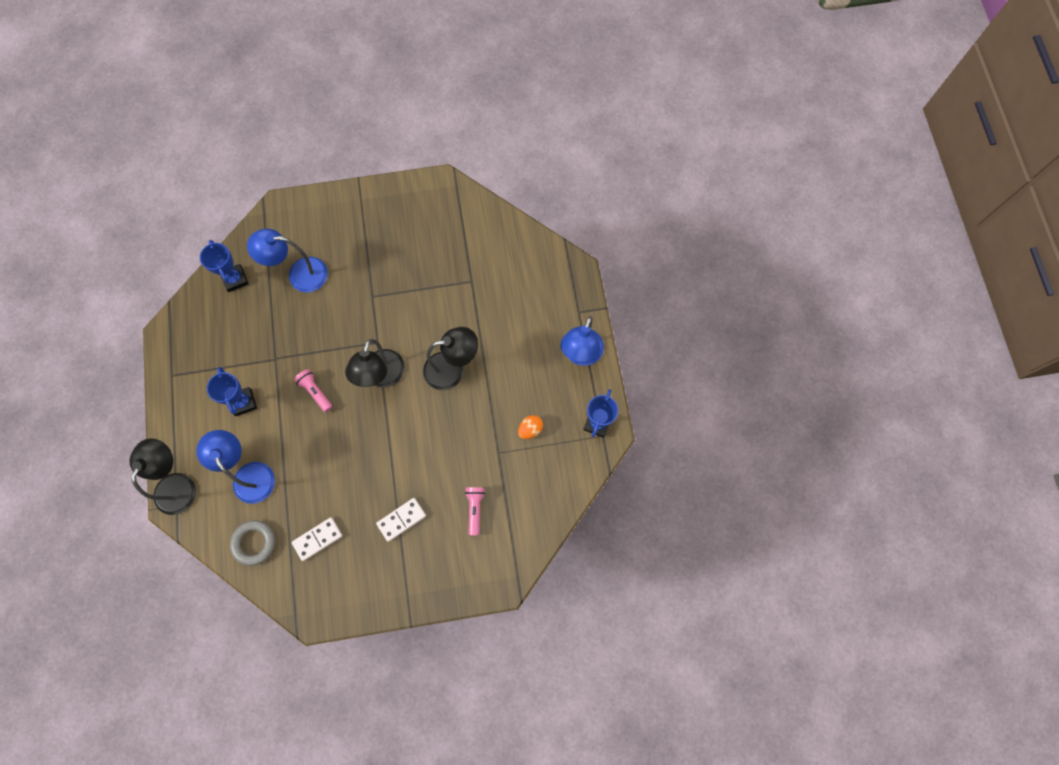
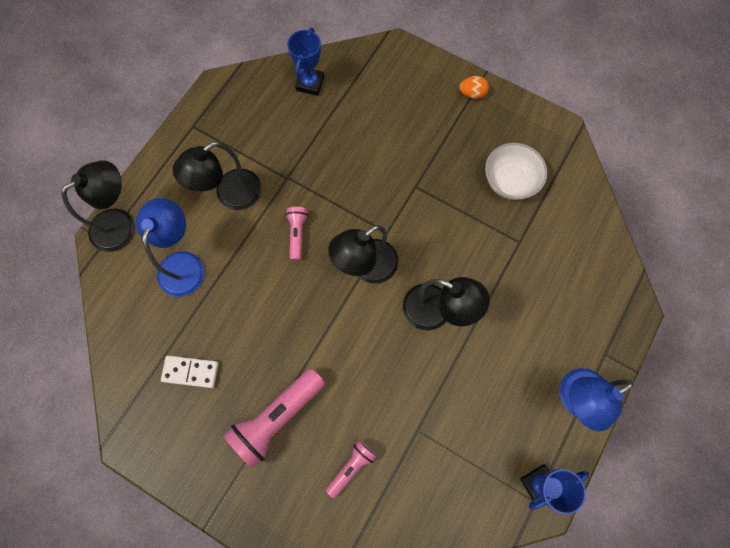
camera: 40 degrees right, 0 degrees up
blue trophy [207,367,257,416] -> black lamp [173,142,262,210]
grey ring [230,520,275,566] -> none
blue lamp [247,229,328,293] -> none
white domino [376,498,426,542] -> pink flashlight [223,368,325,468]
orange egg [518,415,543,439] -> orange egg moved to [459,76,489,99]
none -> white bowl [485,143,547,200]

